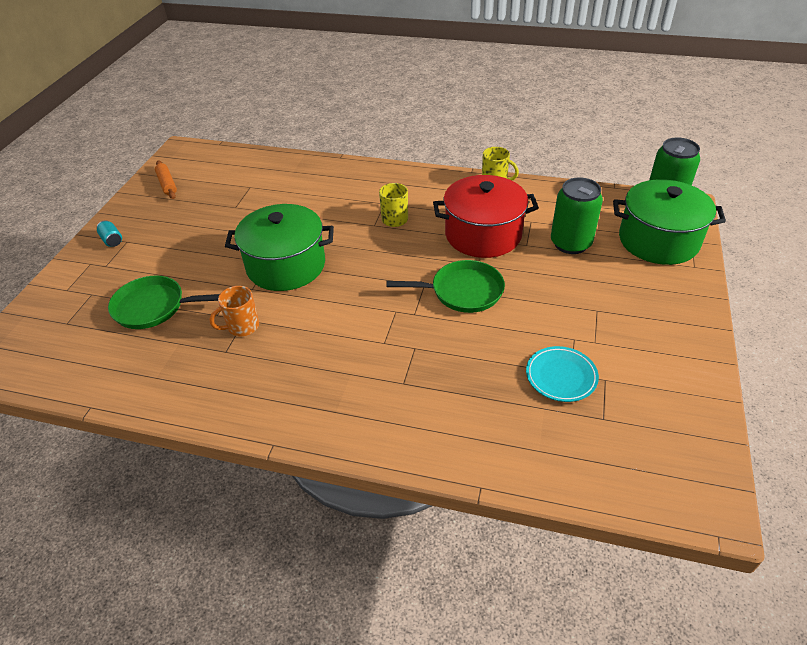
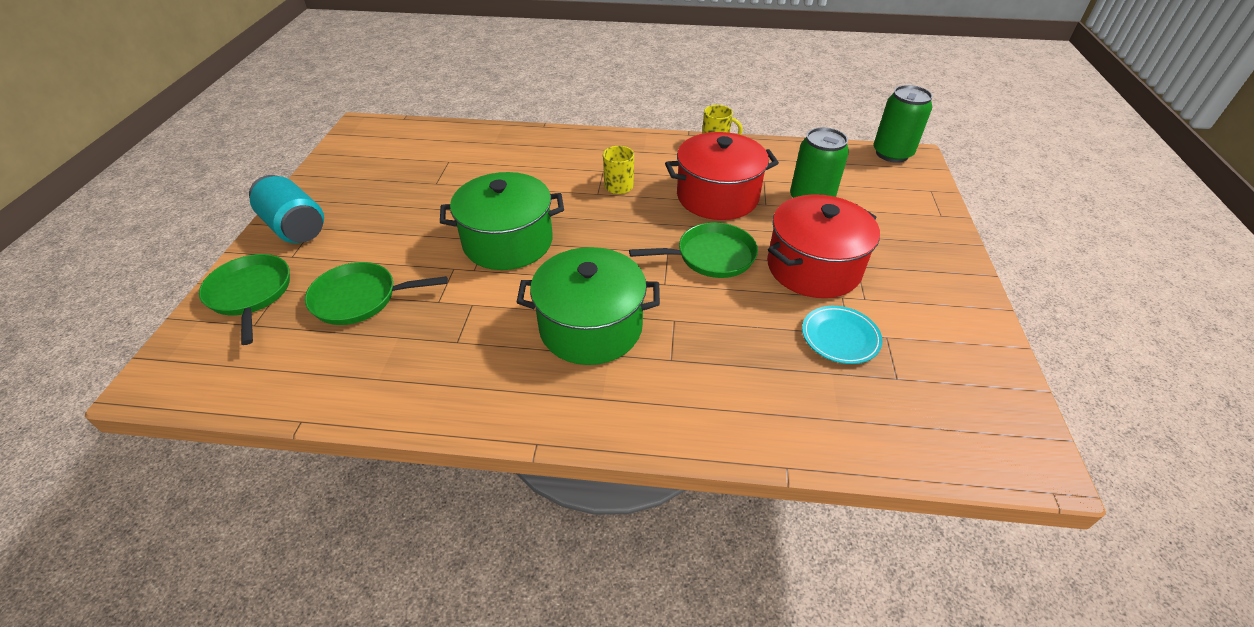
camera: 10 degrees left, 0 degrees up
turquoise can [97,221,122,247] -> turquoise can [249,175,324,243], size x2.27
orange rolling pin [155,161,177,199] -> none
orange mug [209,286,259,336] -> none
green pot [613,179,726,265] -> green pot moved to [516,247,660,365]
none -> green pan [199,254,290,345]
none -> red pot [767,194,880,298]

